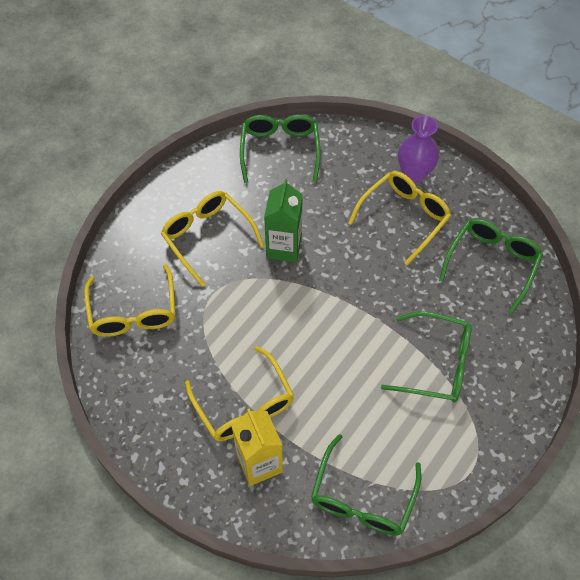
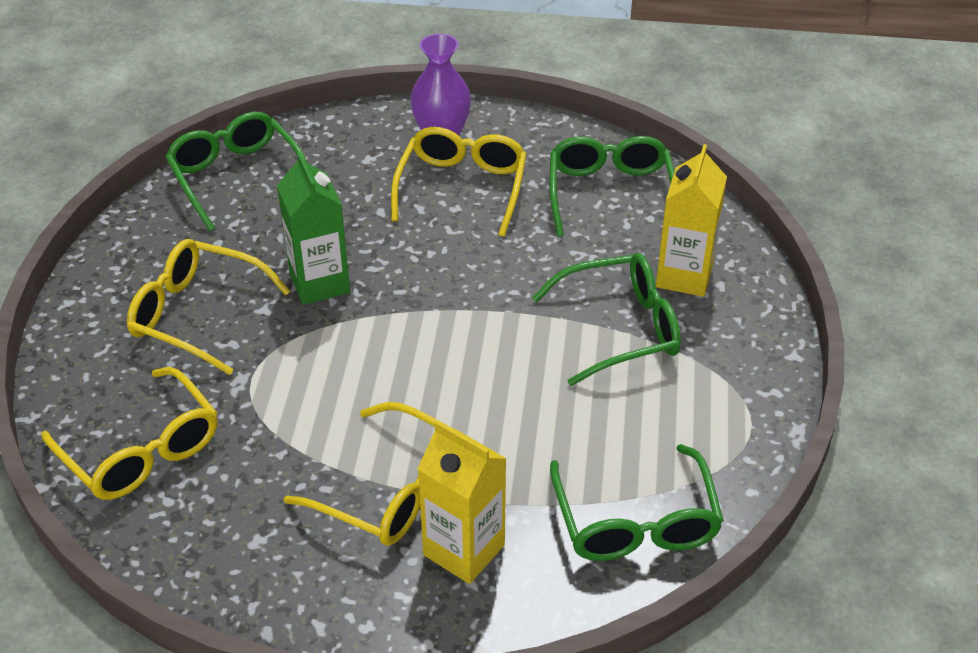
camera: 30 degrees left, 15 degrees down
none -> yellow carton [656,144,727,297]

